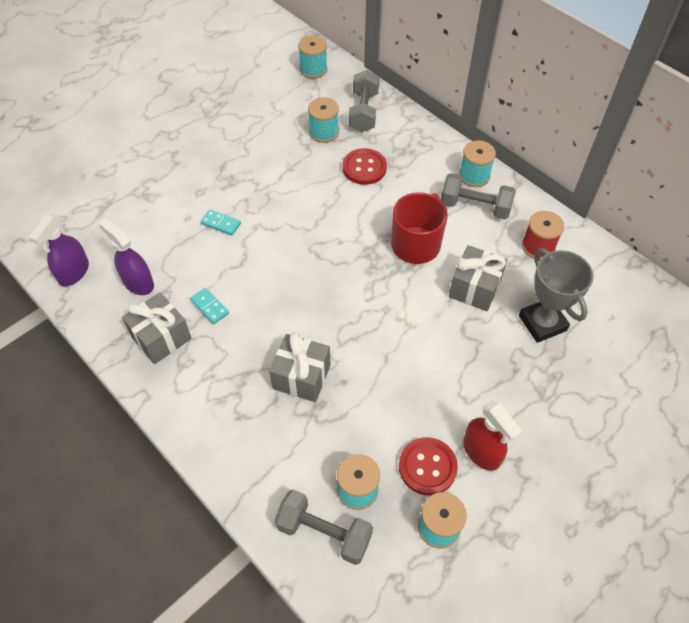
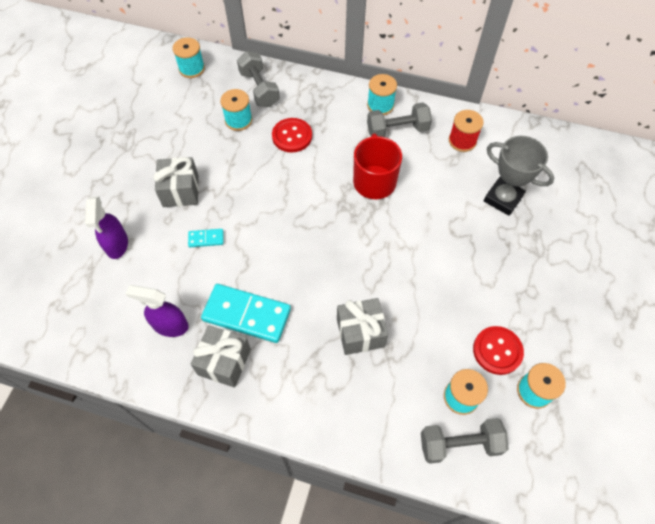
camera: 30 degrees left, 5 degrees up
purple spray bottle [28,214,89,286] -> purple spray bottle moved to [85,197,128,259]
turquoise domino [190,288,229,324] -> turquoise domino [201,284,291,343], size x2.19
grey gift [449,245,507,311] -> grey gift moved to [153,157,199,207]
red spray bottle [463,400,523,471] -> none

